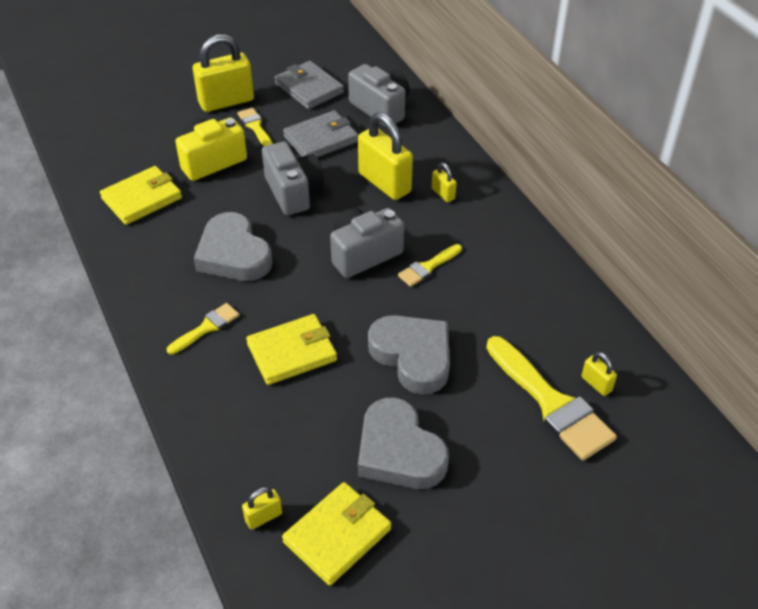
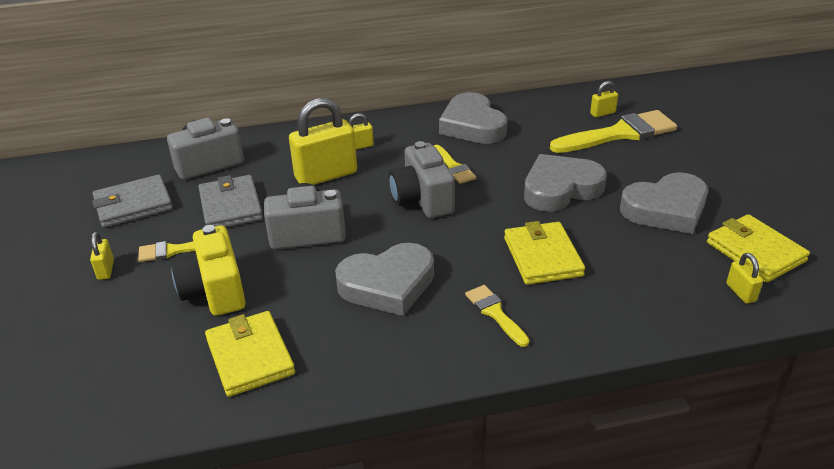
camera: 75 degrees left, 10 degrees down
yellow padlock [193,34,254,112] -> yellow padlock [90,232,114,280], size x0.46
none -> grey heart [439,92,507,144]

